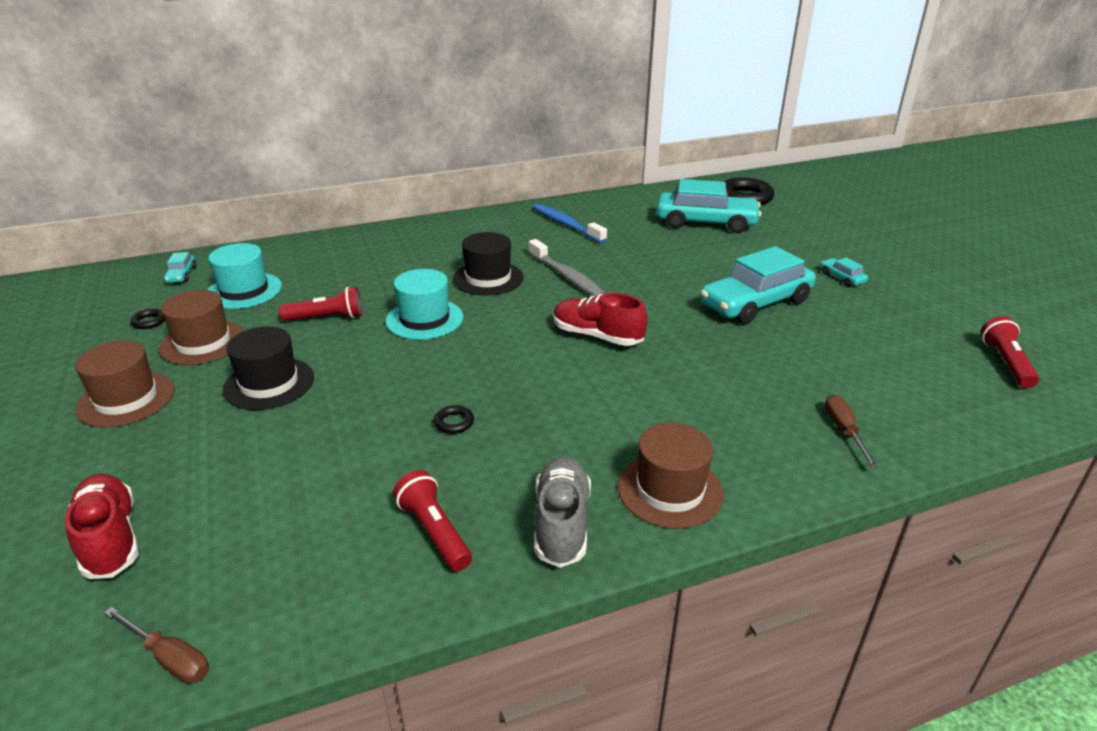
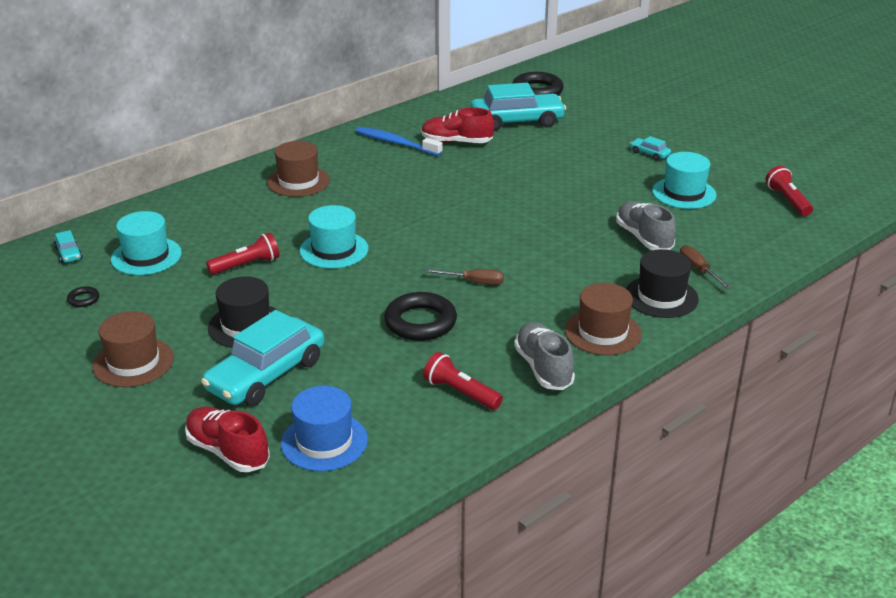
camera: 20 degrees left, 0 degrees up
brown screwdriver [104,607,209,684] -> brown screwdriver moved to [425,269,504,285]
brown hat [159,290,244,365] -> brown hat moved to [267,141,330,197]
black ring [434,405,474,434] -> black ring [384,292,457,341], size x2.24
black hat [453,232,524,296] -> black hat moved to [626,249,699,318]
grey toothbrush [529,239,606,296] -> none
red shoe [553,293,648,346] -> red shoe moved to [421,107,494,143]
turquoise car [700,246,816,324] -> turquoise car moved to [201,310,324,406]
none -> blue hat [281,386,368,471]
none -> grey shoe [616,201,676,250]
none -> turquoise hat [652,152,717,209]

